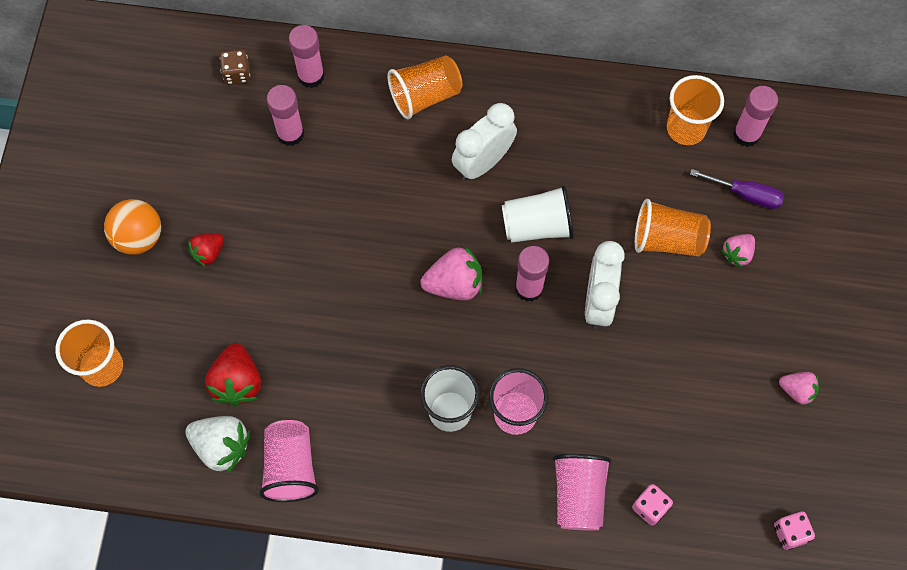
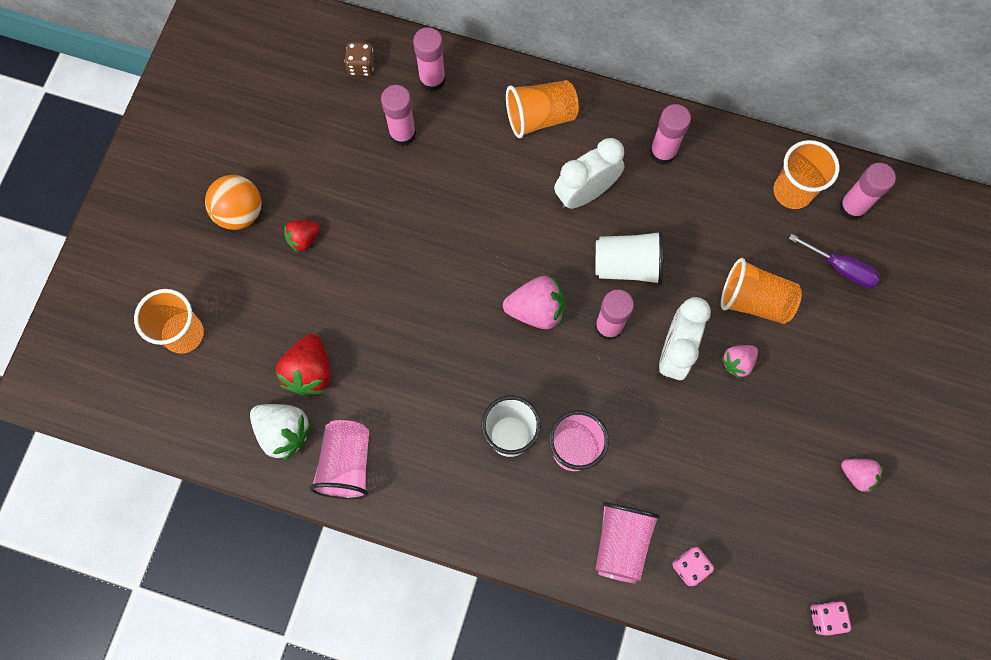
camera: 10 degrees right, 5 degrees up
pink strawberry [721,234,755,267] -> pink strawberry moved to [721,345,758,379]
none -> pink glue stick [650,104,691,165]

